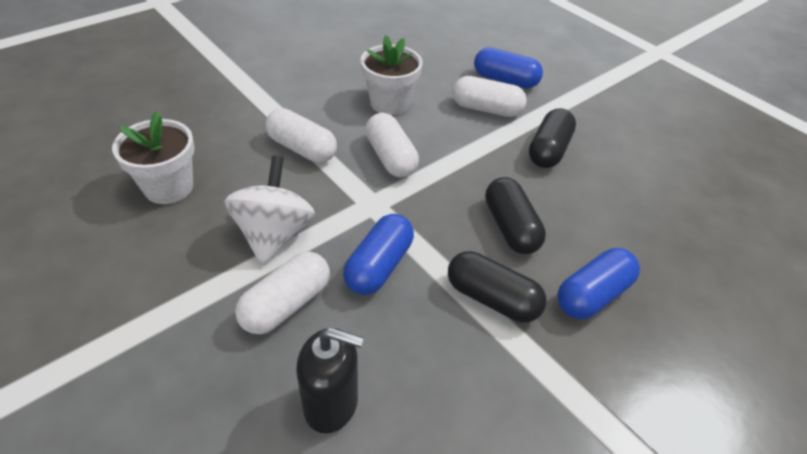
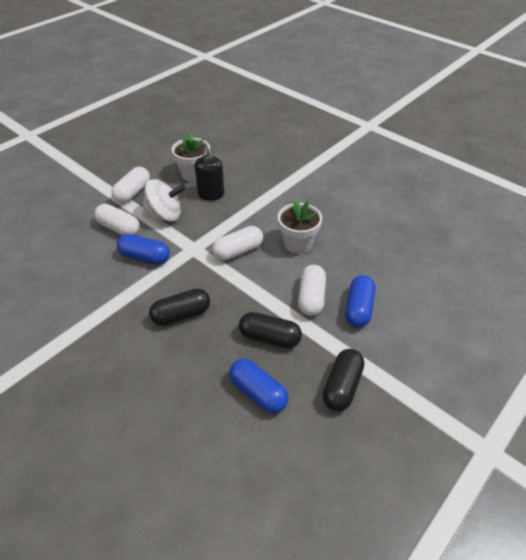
camera: 85 degrees right, 0 degrees up
white capsule [266,108,337,163] -> white capsule moved to [111,167,150,203]
black soap dispenser [296,328,364,433] -> black soap dispenser moved to [194,146,224,200]
black capsule [448,251,546,323] -> black capsule moved to [323,349,364,411]
blue capsule [557,248,640,319] -> blue capsule moved to [229,358,289,413]

